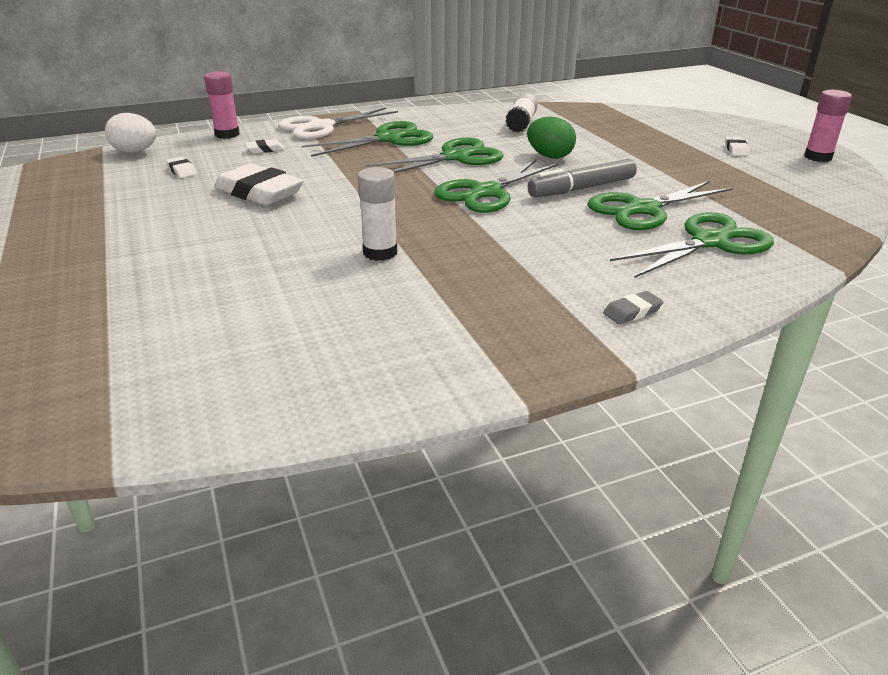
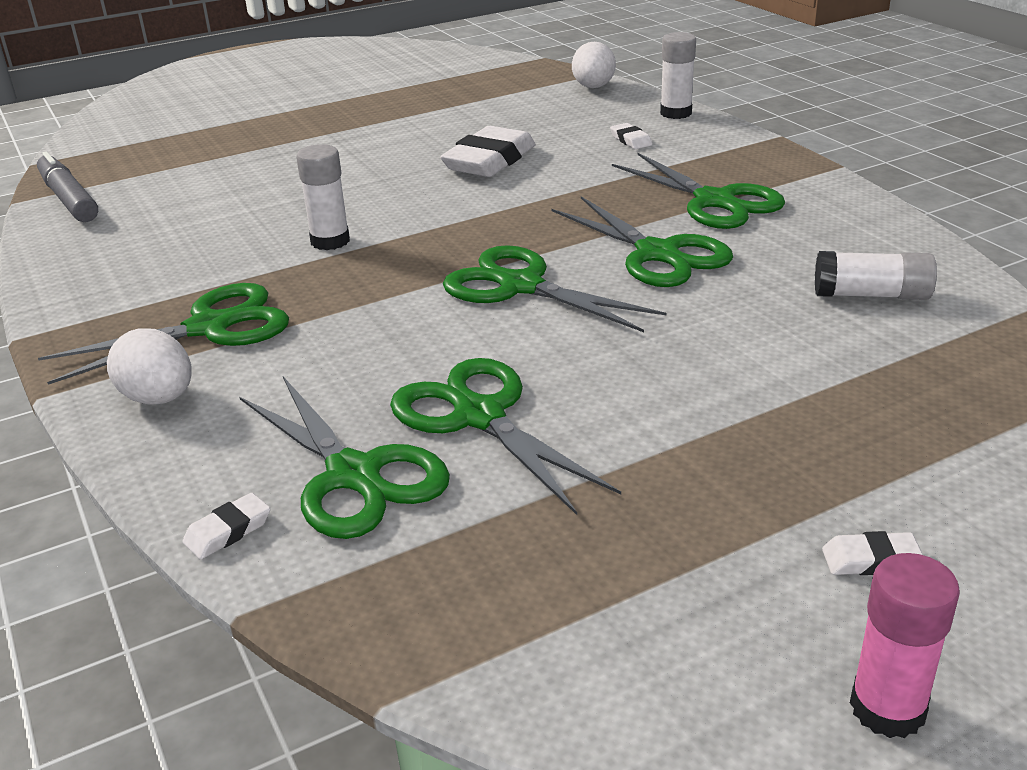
camera: 85 degrees right, 0 degrees up
white eraser [166,157,197,178] -> white eraser moved to [182,492,271,559]
pink glue stick [204,71,240,139] -> white glue stick [660,32,696,119]
white scissors [278,108,398,139] -> none
green egg [527,117,576,159] -> none
grey marker [528,159,637,197] -> grey marker moved to [37,151,98,222]
grey eraser [603,291,663,324] -> white egg [107,328,192,405]
none -> green scissors [38,283,289,385]

